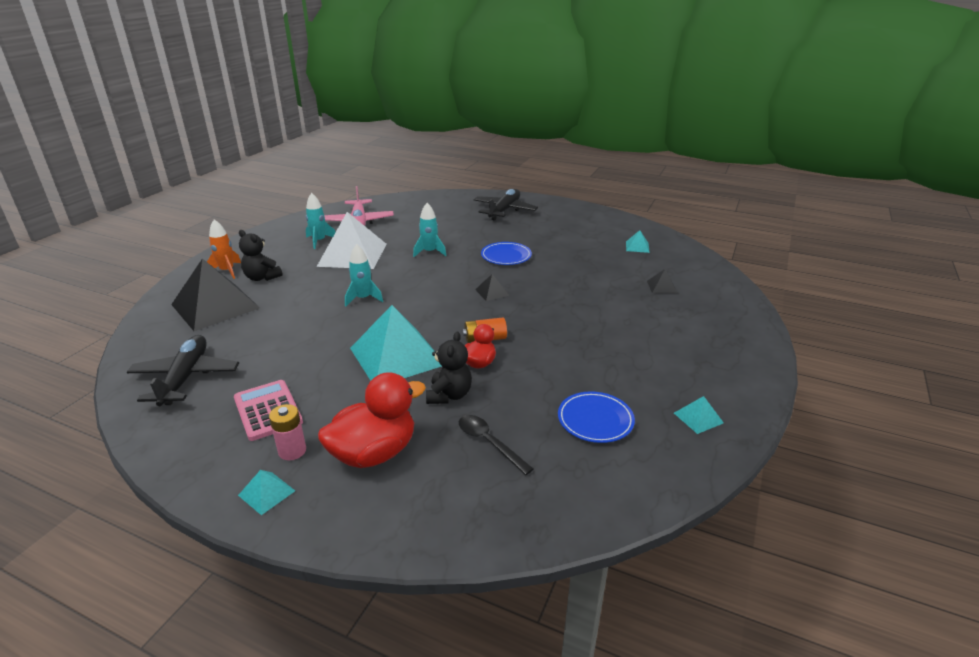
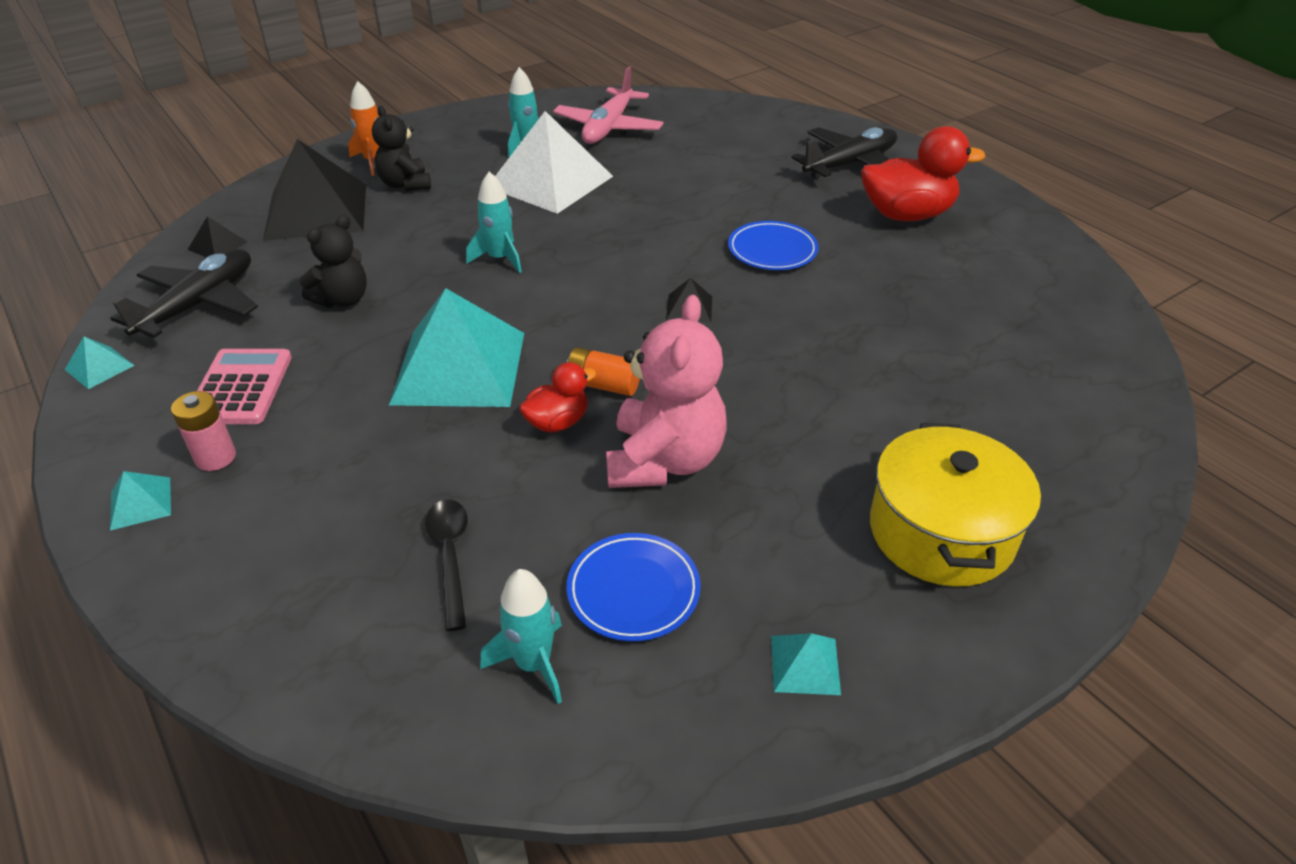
camera: 30 degrees right, 10 degrees up
red duck [318,372,426,468] -> red duck moved to [861,126,985,221]
turquoise rocket [413,203,446,257] -> turquoise rocket moved to [480,569,562,704]
black teddy bear [426,332,472,404] -> black teddy bear moved to [299,215,367,308]
turquoise pyramid [626,230,650,253] -> turquoise pyramid moved to [65,336,135,389]
black pyramid [647,269,677,293] -> black pyramid moved to [187,216,247,257]
none -> pink teddy bear [606,295,727,488]
none -> yellow pot [870,423,1041,587]

